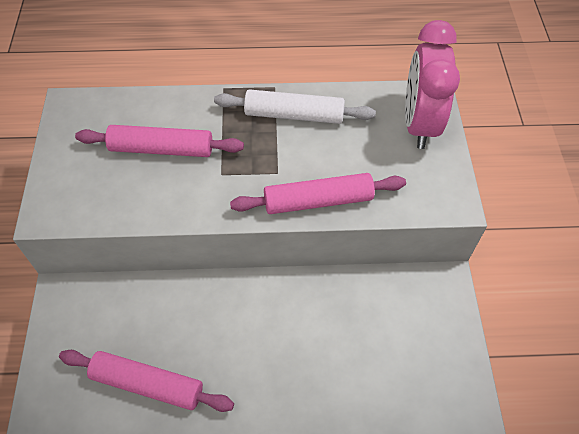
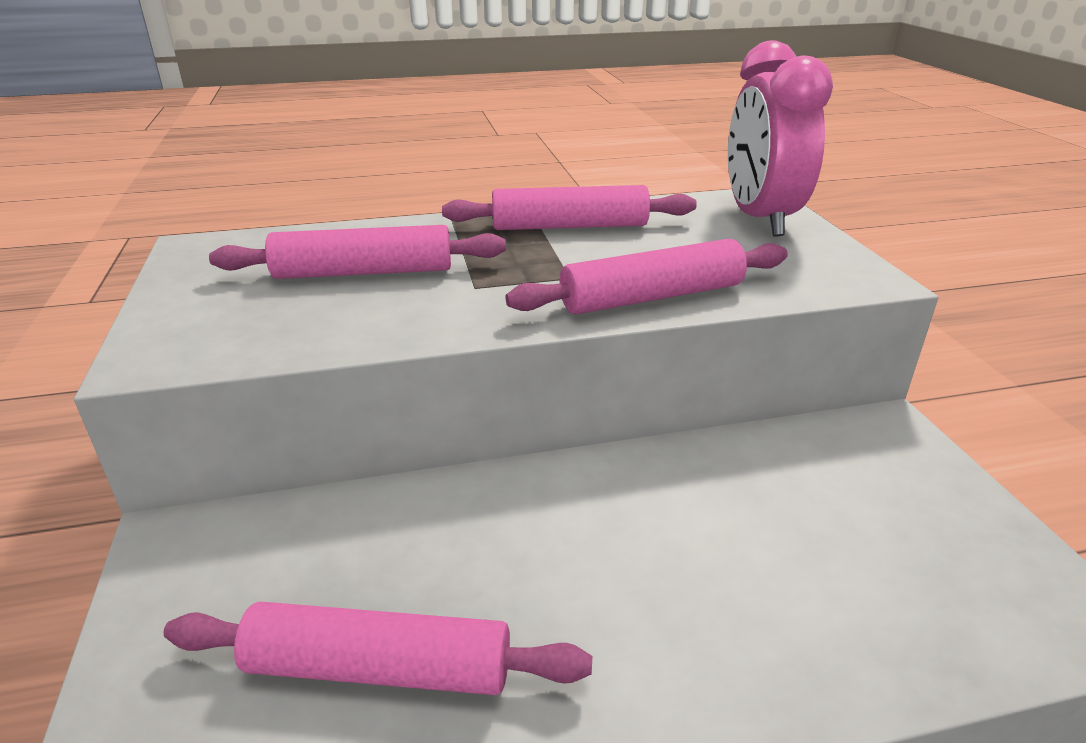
camera: 10 degrees left, 25 degrees down
white rolling pin [214,89,376,124] -> pink rolling pin [442,185,697,230]

